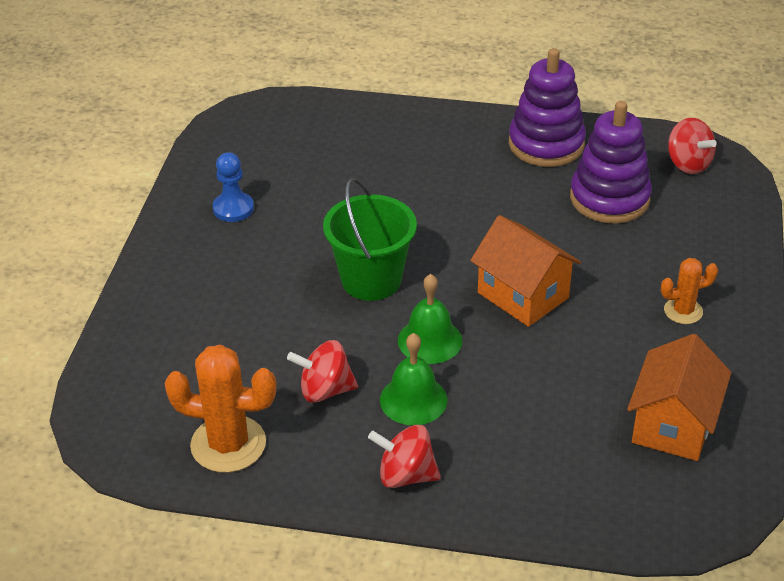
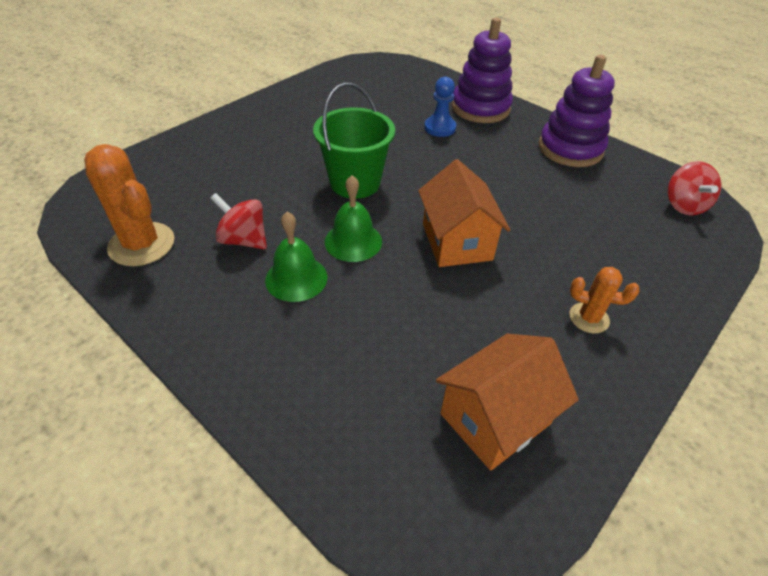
camera: 30 degrees right, 5 degrees up
blue pawn [213,152,254,222] -> blue pawn moved to [424,77,456,137]
red spinning top [368,425,441,488] -> none
purple stacking toy [570,101,652,224] -> purple stacking toy moved to [452,18,513,123]

